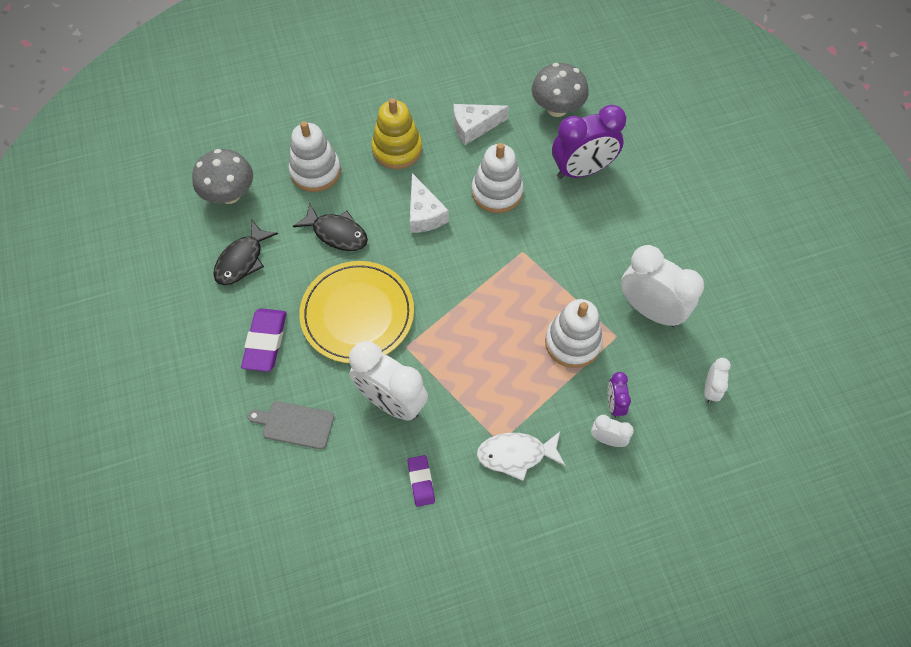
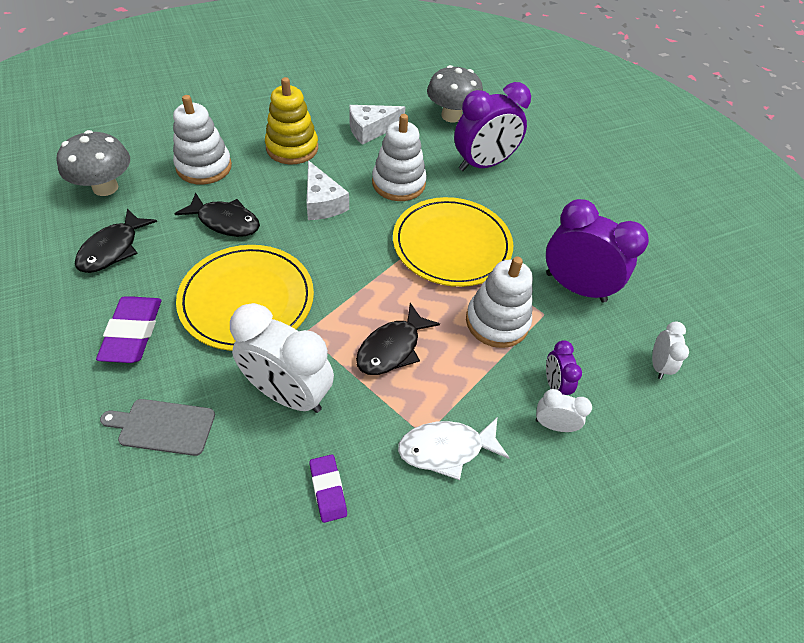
camera: 10 degrees left, 10 degrees down
white clock [621,245,704,327] -> purple clock [546,199,649,303]
none -> black fish [356,303,440,375]
none -> yellow plate [393,197,513,287]

